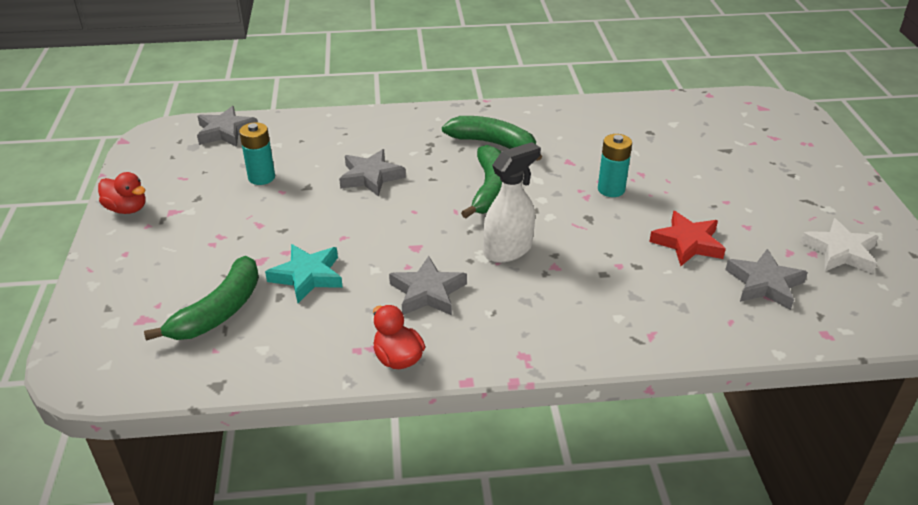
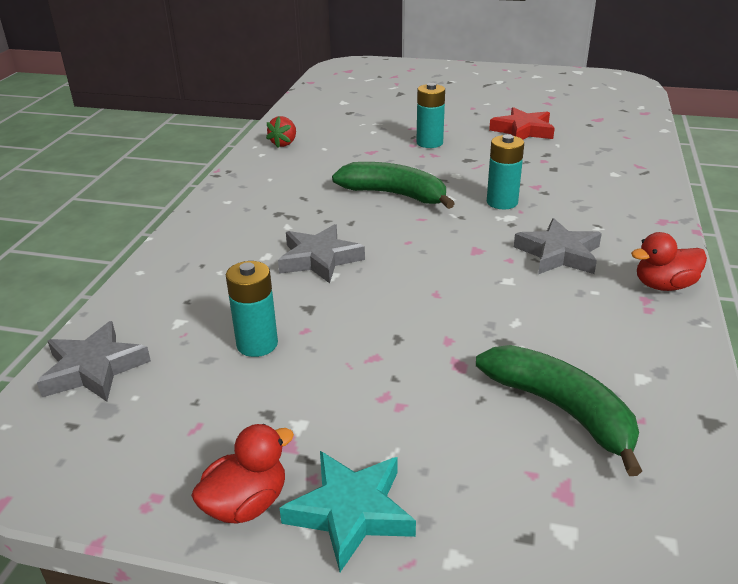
camera: 70 degrees left, 5 degrees down
turquoise star [265,244,343,303] -> turquoise star moved to [279,451,416,572]
green banana [442,116,542,161] -> none
white spray bottle [483,142,541,263] -> turquoise battery [487,134,524,209]
grey star [725,249,808,310] -> none
white star [800,218,879,274] -> none
none -> red strawberry [266,116,296,148]

